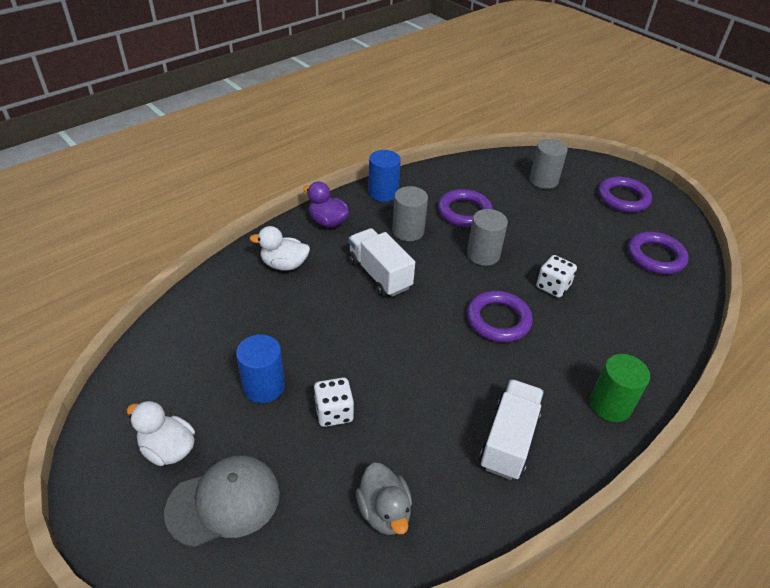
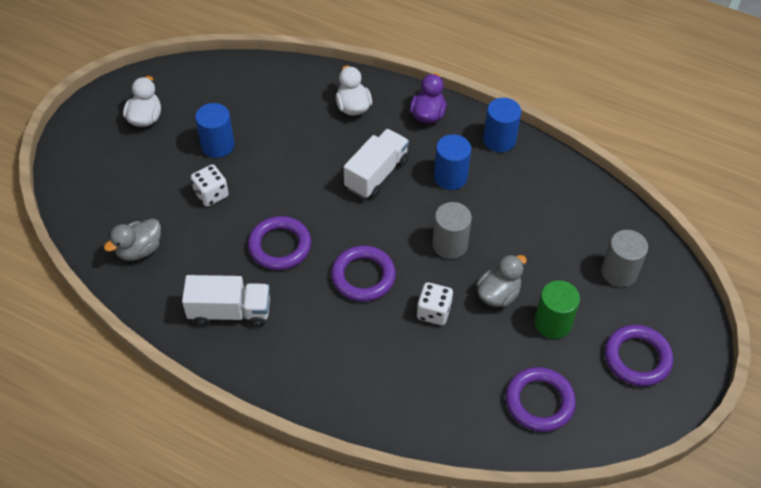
camera: 70 degrees right, 10 degrees up
grey cap [164,455,280,547] -> none
grey cylinder [392,186,428,241] -> blue cylinder [434,134,471,190]
purple ring [438,189,493,227] -> purple ring moved to [248,216,311,270]
green cylinder [590,354,650,422] -> green cylinder moved to [534,280,580,339]
none -> grey duck [477,254,527,307]

